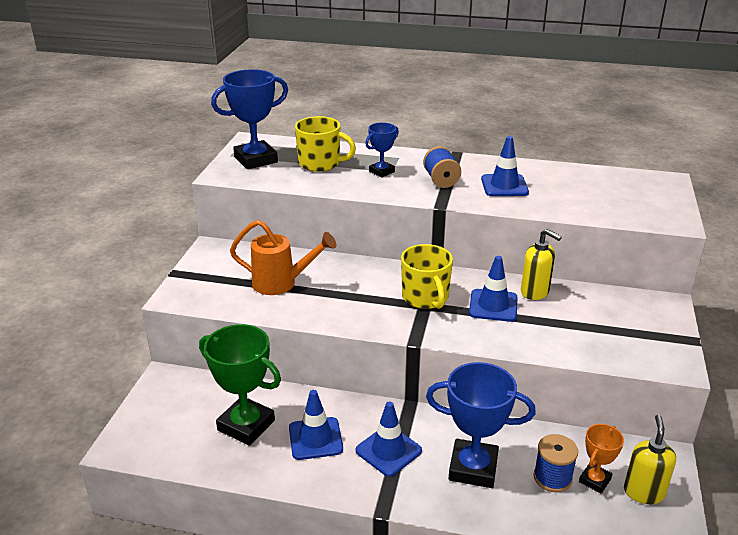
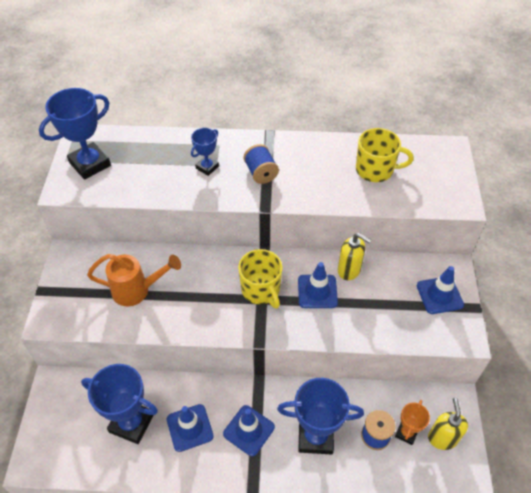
camera: 10 degrees left, 20 degrees up
green trophy [199,324,281,446] -> blue trophy [81,364,158,444]
yellow mug [295,116,356,172] -> yellow mug moved to [356,128,414,182]
blue traffic cone [481,136,529,196] -> blue traffic cone moved to [417,266,464,314]

